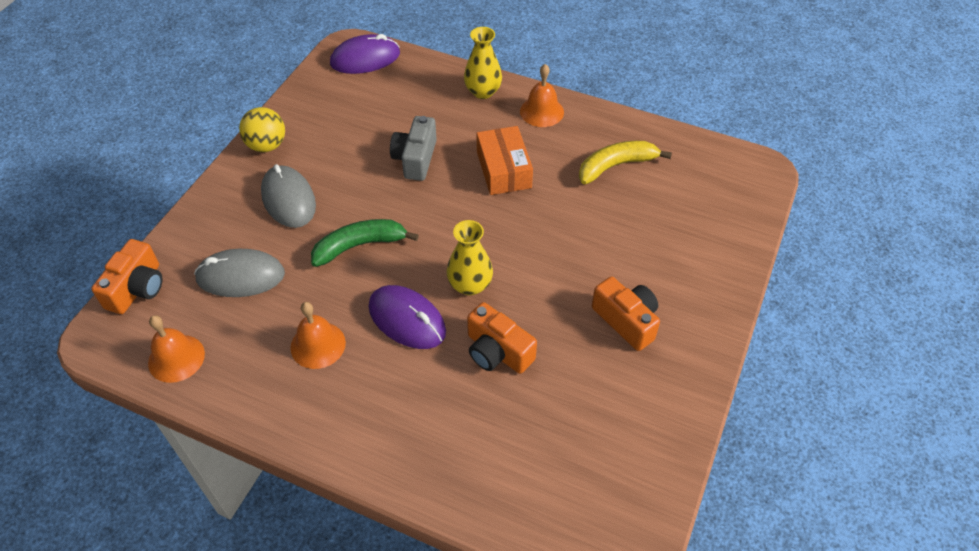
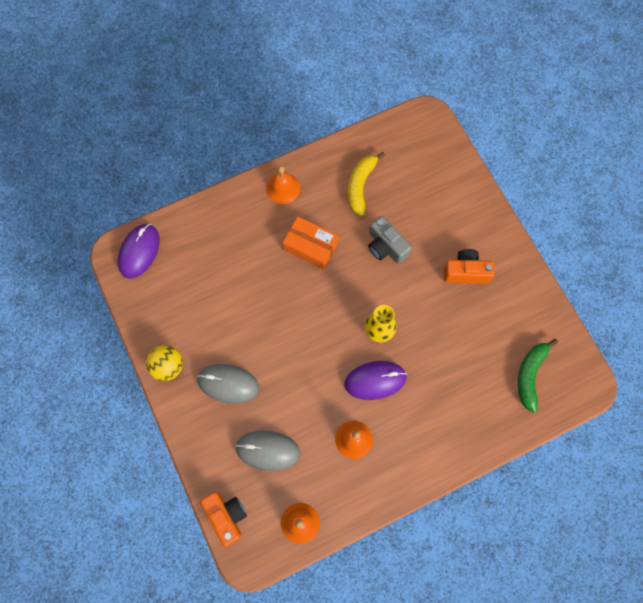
camera: 50 degrees left, 20 degrees up
grey mouse [194,249,285,297] -> grey mouse turned 60 degrees clockwise [235,430,300,471]
green banana [311,219,419,267] -> green banana moved to [518,339,558,413]
grey camera [390,116,437,181] -> grey camera moved to [368,216,412,264]
yellow vase [464,27,502,99] -> none
orange camera [467,302,537,374] -> none

